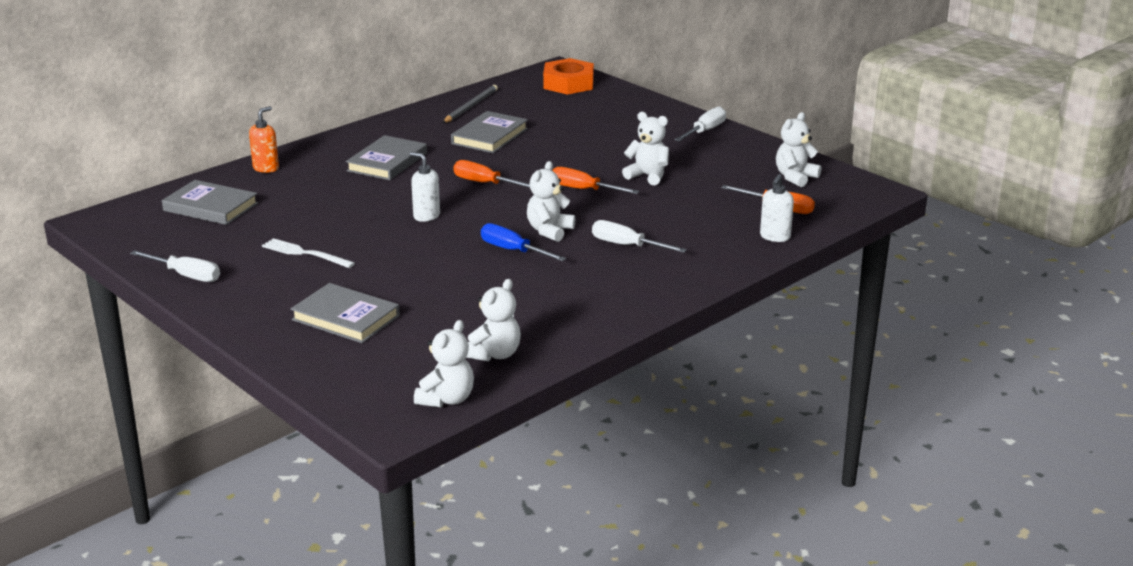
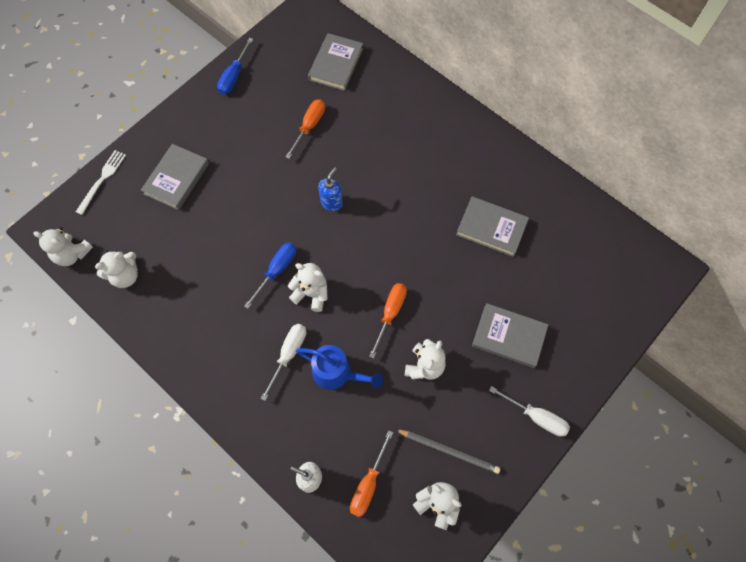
camera: 85 degrees right, 40 degrees up
white screwdriver [130,250,220,282] -> blue screwdriver [217,38,253,94]
orange soap dispenser [249,106,279,173] -> none
white fork [262,238,355,268] -> white fork moved to [76,150,126,215]
grey book [346,135,427,180] -> grey book moved to [472,303,548,368]
white soap dispenser [410,152,440,222] -> blue soap dispenser [318,167,343,211]
grey pencil [443,85,498,123] -> grey pencil moved to [395,429,500,474]
orange screwdriver [453,160,530,188] -> orange screwdriver moved to [286,99,325,159]
white teddy bear [466,279,521,361] -> white teddy bear turned 60 degrees counterclockwise [95,250,138,288]
orange nut [543,58,594,95] -> none
none -> blue watering can [296,345,383,390]

